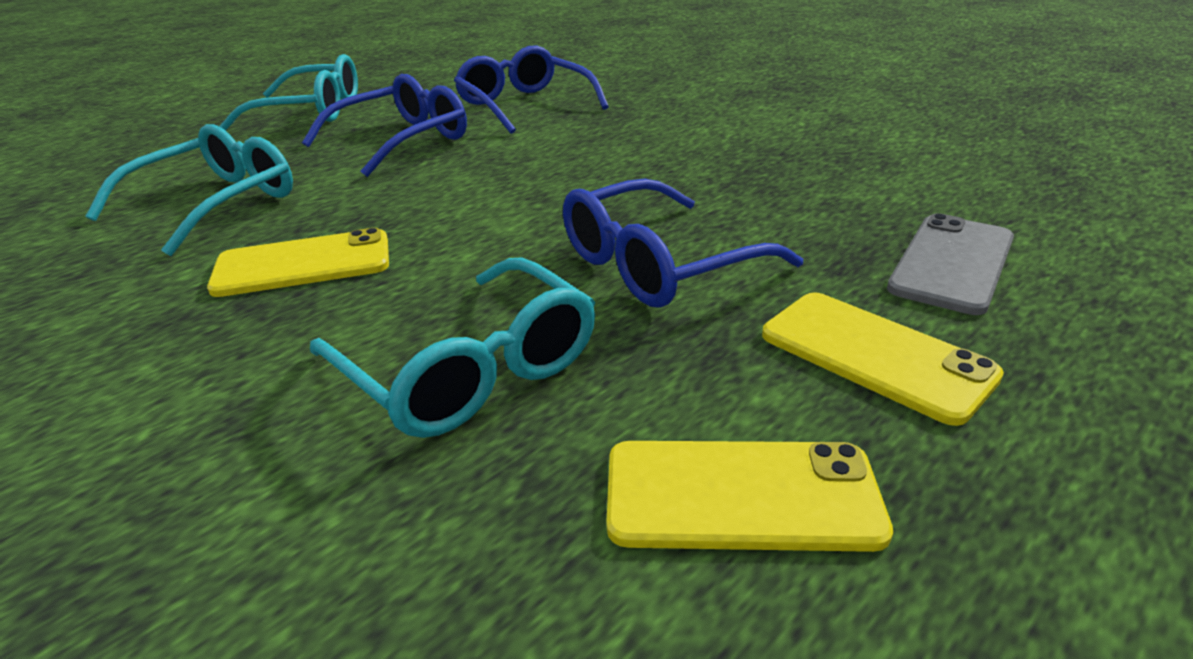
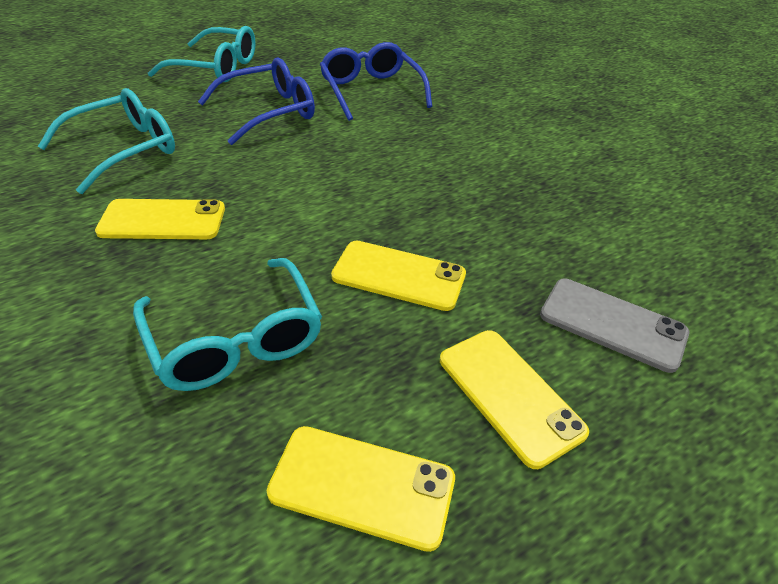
camera: 10 degrees right, 10 degrees up
blue glasses [563,178,803,308] -> yellow phone [331,241,466,311]
grey phone [887,213,1014,315] -> grey phone turned 75 degrees clockwise [540,279,689,373]

